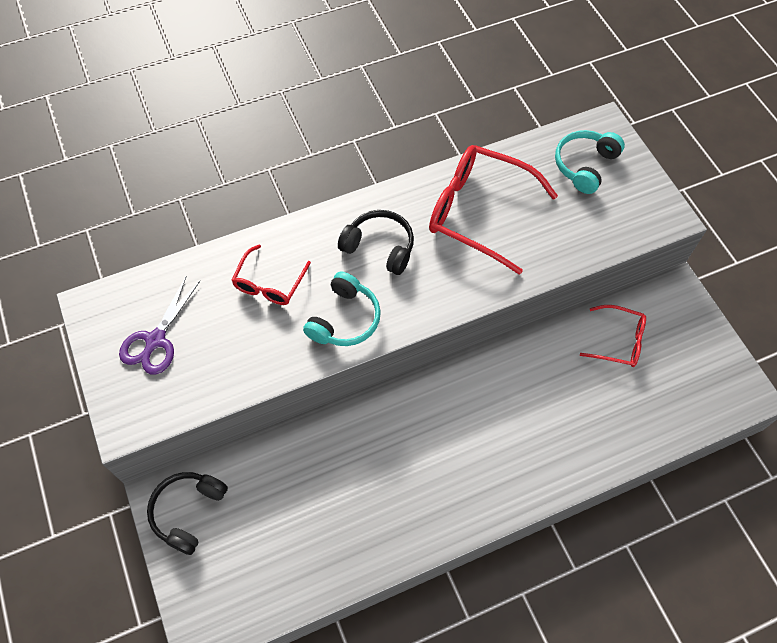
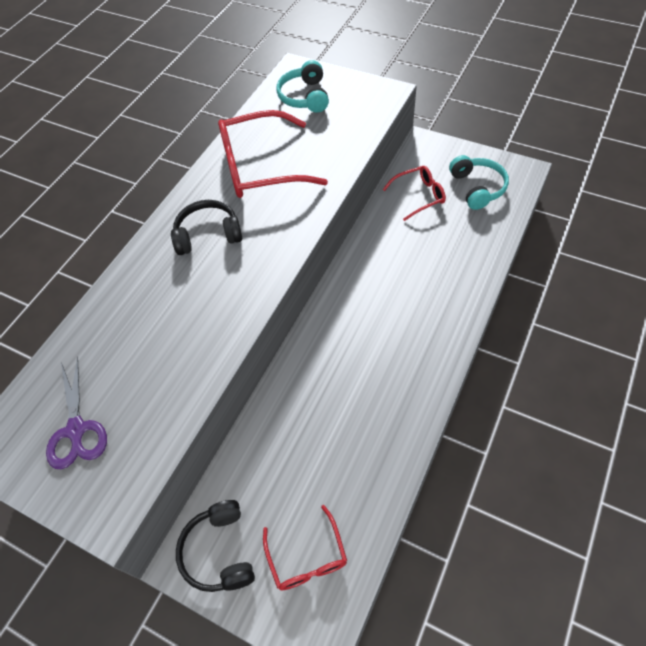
camera: 35 degrees left, 5 degrees down
red glasses [231,245,311,305] -> red glasses moved to [263,505,347,590]
turquoise headphones [303,272,381,346] -> turquoise headphones moved to [449,155,509,210]

